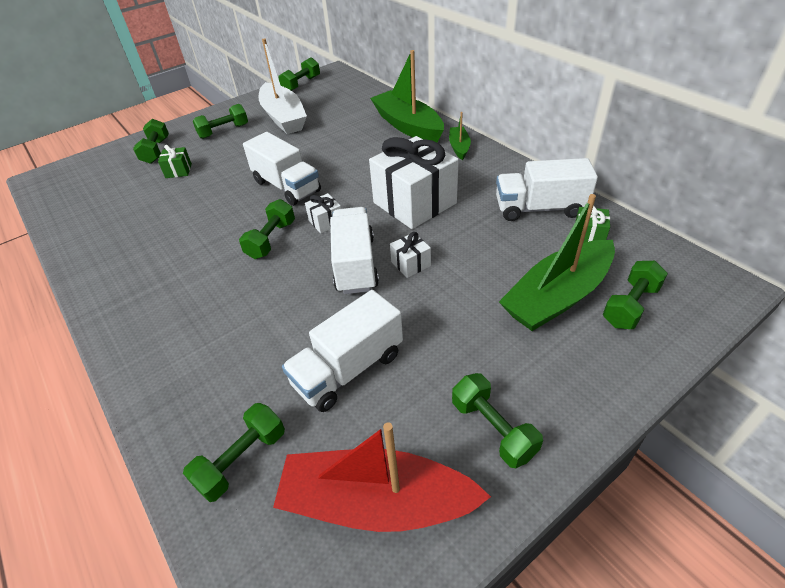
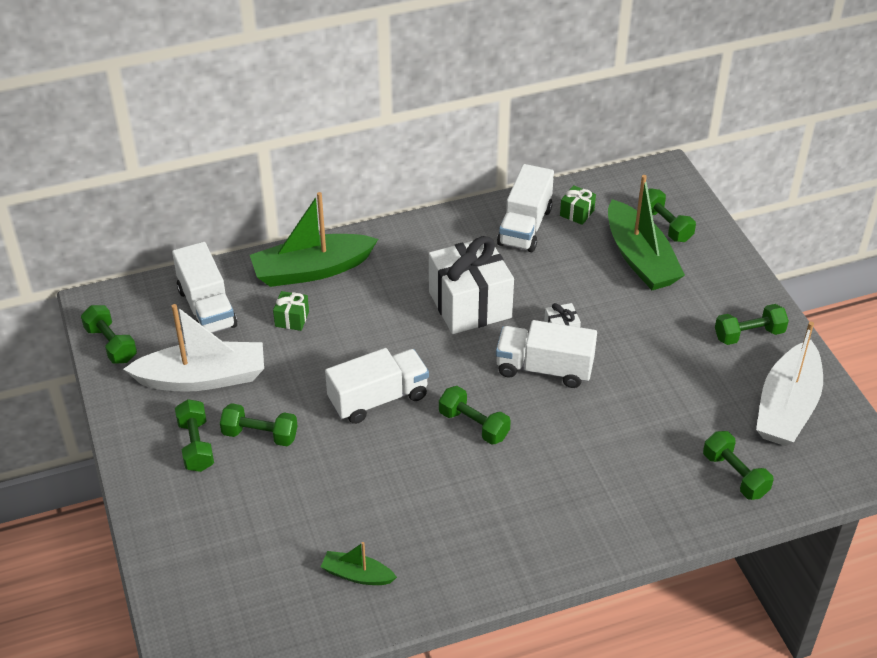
camera: 75 degrees left, 0 degrees up
green dumbbell [133,119,169,164] -> green dumbbell moved to [220,403,297,446]
green gift [158,145,192,178] -> green gift moved to [273,291,309,331]
red boat [273,422,491,532] -> white boat [756,322,823,446]
white truck [282,290,403,412] -> white truck moved to [172,242,237,333]
white gift [305,193,341,234] -> none
green boat [449,112,471,160] -> green boat moved to [321,542,397,585]

